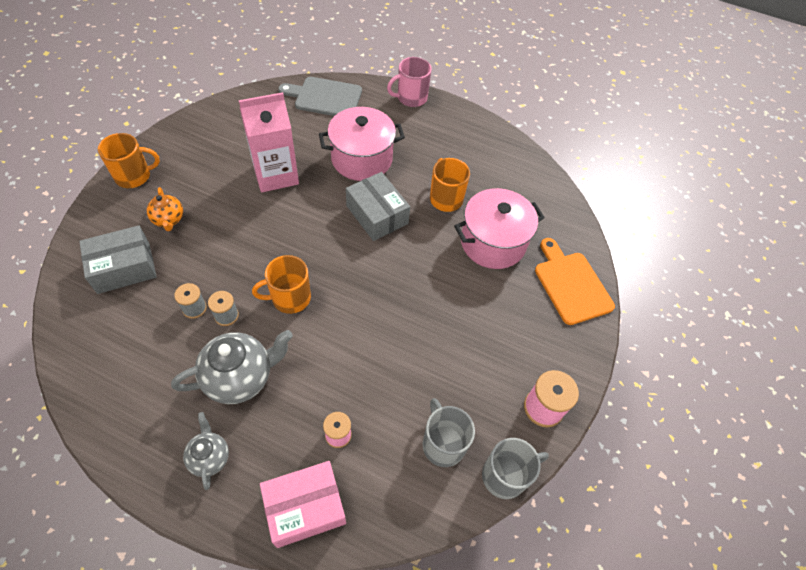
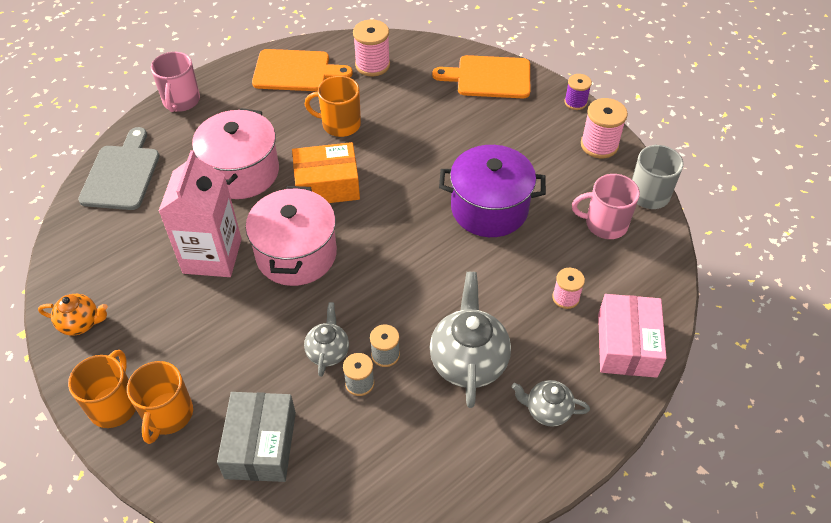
camera: 60 degrees left, 5 degrees down
orange teapot [147,187,183,231] -> orange teapot moved to [38,294,108,336]
orange mug [252,255,311,314] -> orange mug moved to [127,361,193,444]
grey cutting board [278,77,362,116] -> grey cutting board turned 150 degrees clockwise [78,127,160,210]
grey box [346,172,410,241] -> orange box [292,142,360,203]
grey mug [423,398,475,467] -> pink mug [572,174,640,239]
pink pot [454,188,545,269] -> pink pot moved to [246,186,337,286]
none -> orange cutting board [252,49,353,91]
none -> grey teapot [304,302,349,377]
none -> pink spool [353,19,390,76]
none -> purple pot [439,145,546,237]
none -> purple spool [564,74,592,110]

